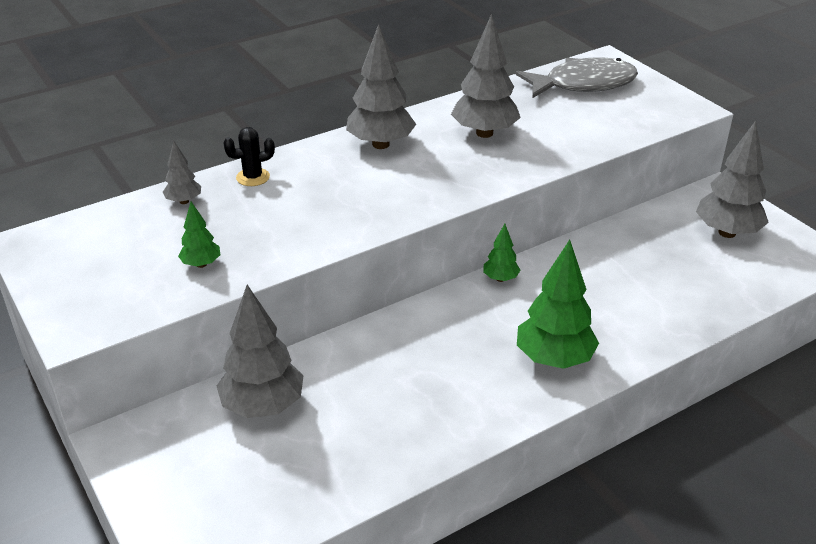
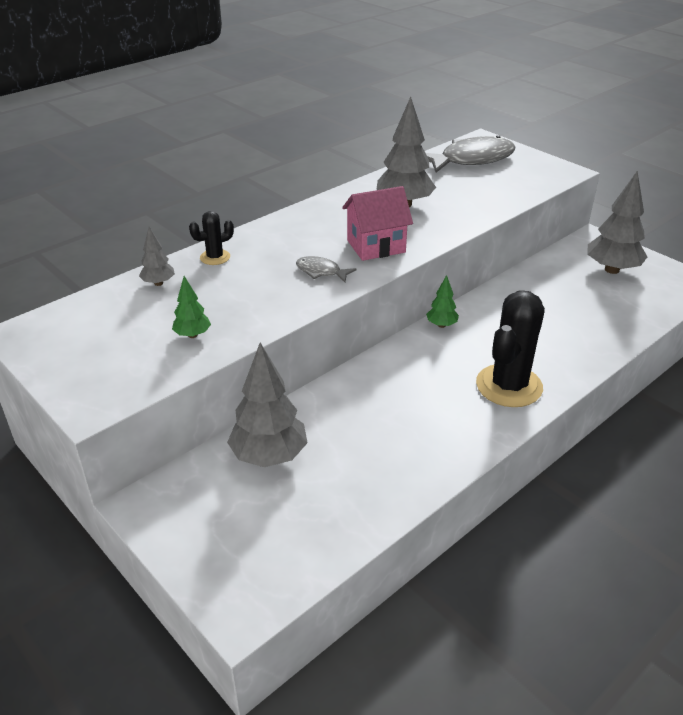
camera: 10 degrees left, 0 degrees up
grey tree [346,24,416,149] -> none
green tree [517,240,599,369] -> black cactus [476,290,545,407]
none -> grey fish [296,256,356,282]
none -> pink house [342,186,413,261]

